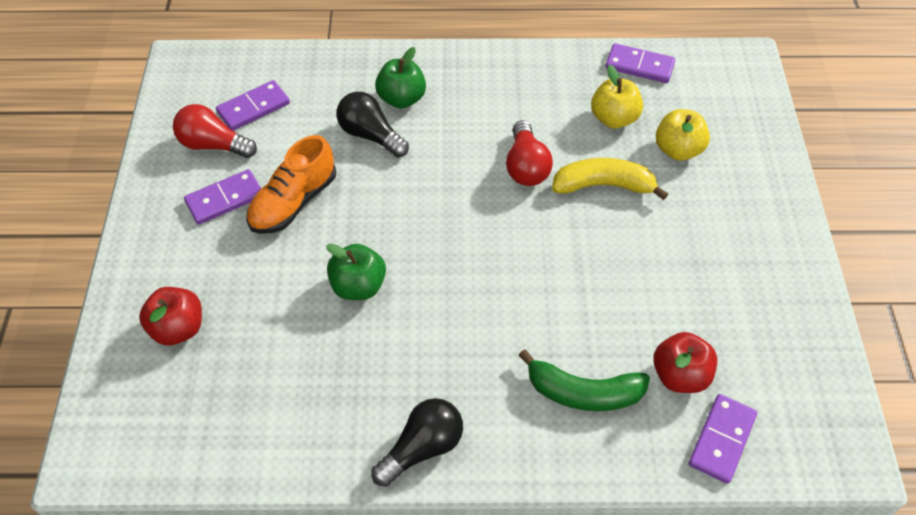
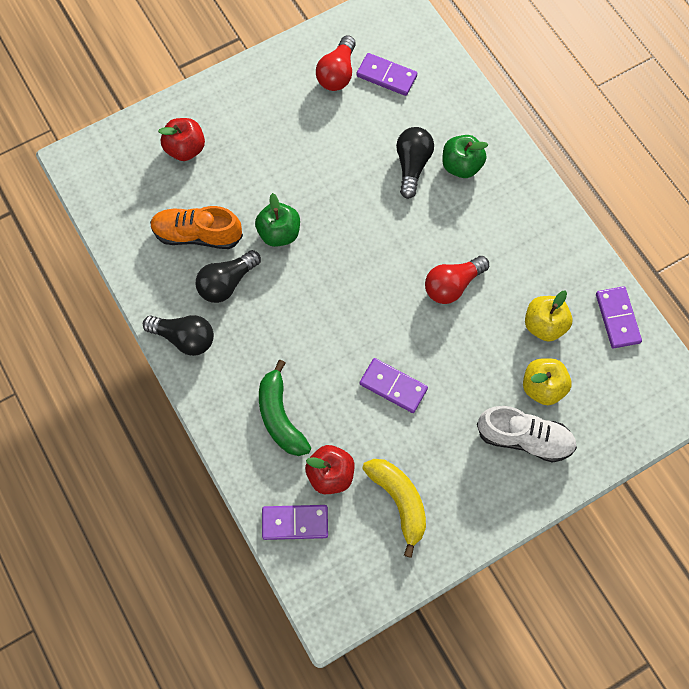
camera: 60 degrees right, 15 degrees up
red light bulb [173,104,257,158] -> red light bulb turned 150 degrees counterclockwise [316,35,356,91]
purple domino [184,169,261,225] -> purple domino moved to [360,358,428,413]
orange shoe [247,135,336,234] -> orange shoe moved to [150,206,243,249]
yellow banana [552,158,668,200] -> yellow banana moved to [362,459,426,558]
none -> black light bulb [196,250,261,303]
none -> white shoe [477,406,577,463]

